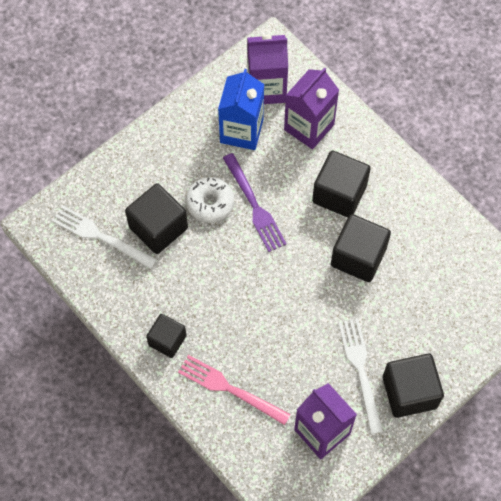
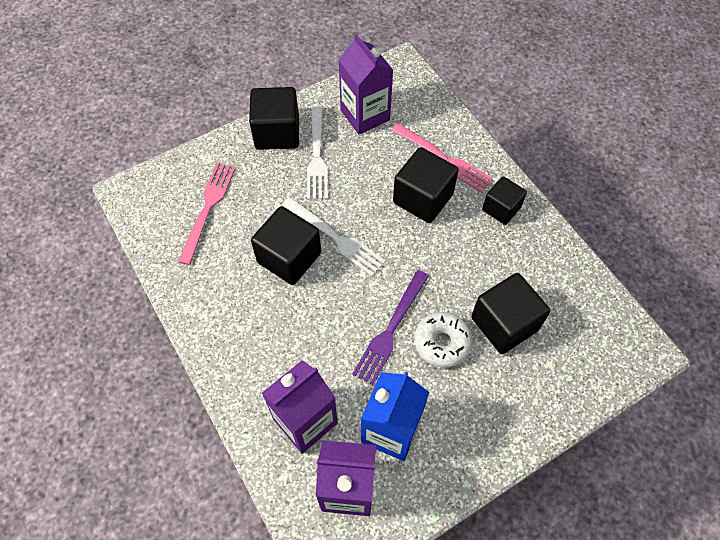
camera: 170 degrees left, 5 degrees down
white fork [52,205,157,269] -> white fork moved to [282,197,386,276]
purple fork [223,153,287,252] -> purple fork turned 135 degrees counterclockwise [352,270,429,385]
black cube [312,151,371,218] -> black cube moved to [393,147,459,223]
none -> pink fork [178,163,236,265]

